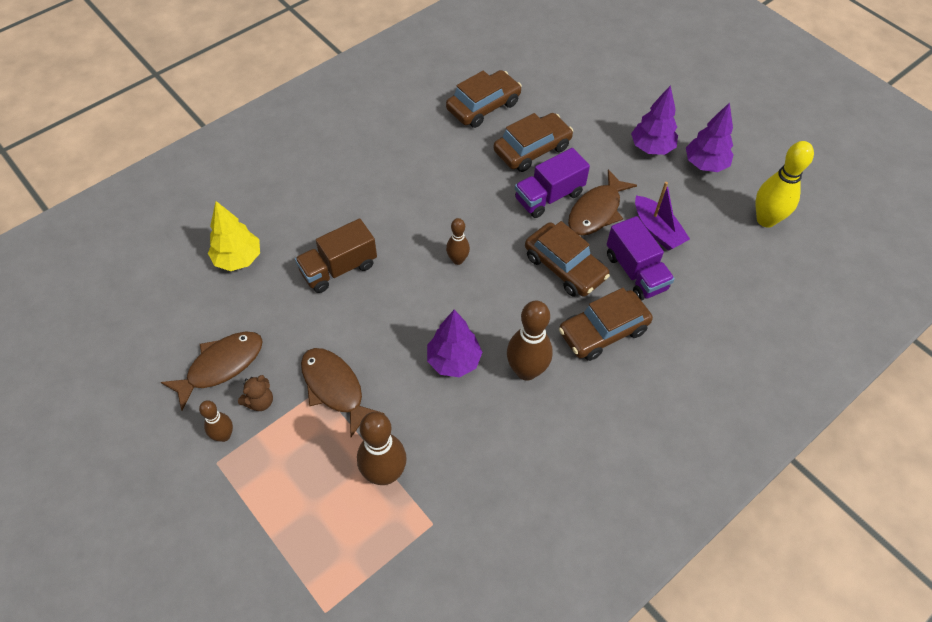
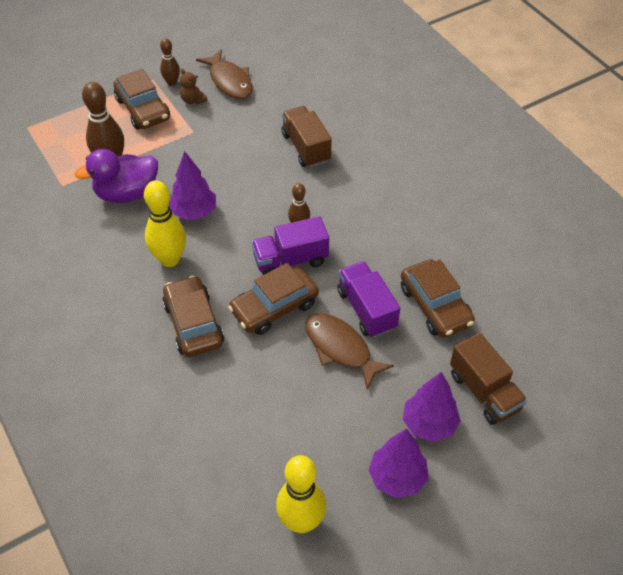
camera: 100 degrees right, 5 degrees down
yellow tree [208,201,260,271] -> none
brown fish [301,348,384,437] -> none
brown car [446,70,522,128] -> brown car moved to [113,69,170,129]
brown bowling pin [507,301,553,381] -> yellow bowling pin [144,180,186,267]
purple truck [607,216,675,300] -> purple truck moved to [252,216,329,275]
purple boat [635,182,690,251] -> none
none -> purple duck [75,149,158,203]
none -> brown truck [450,333,527,425]

